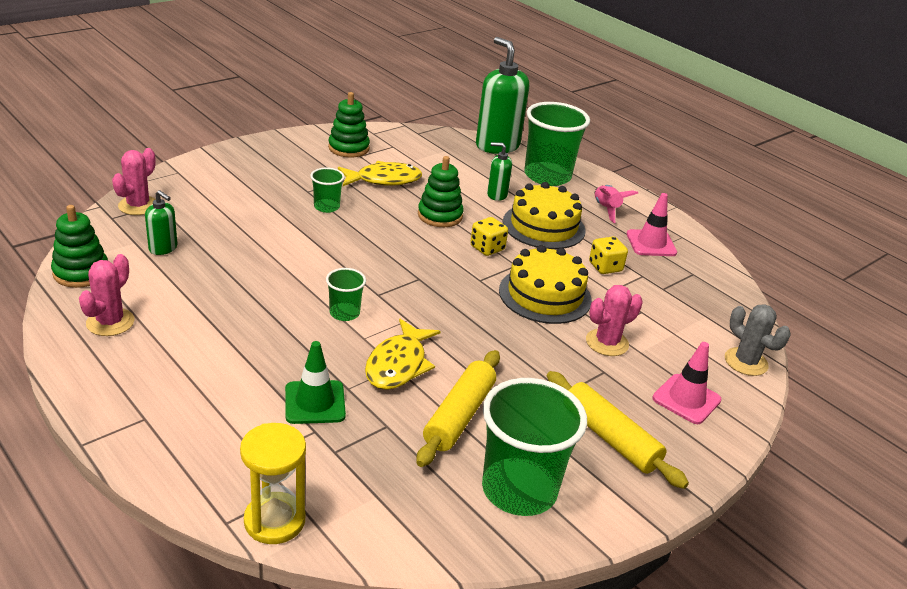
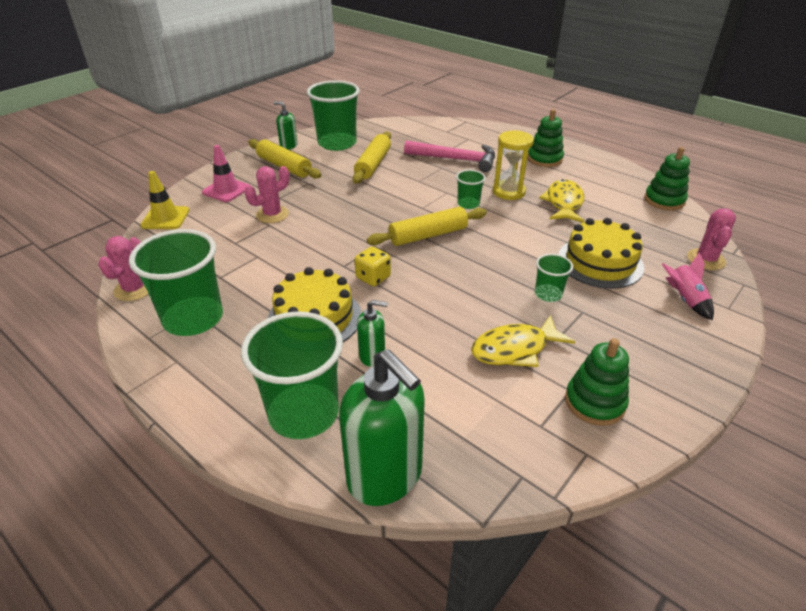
camera: 175 degrees right, 5 degrees up
pink cactus [79,254,135,336] -> pink cactus moved to [98,236,148,301]
green soap dispenser [145,190,178,255] -> green soap dispenser moved to [274,102,298,150]
yellow hourglass [240,423,306,544] -> yellow hourglass moved to [493,131,534,200]
green traffic cone [285,341,346,424] -> pink hammer [404,140,495,172]
yellow fish [365,319,441,390] -> yellow fish moved to [539,179,584,223]
green stacking toy [418,156,464,227] -> green stacking toy moved to [528,109,564,167]
yellow cake [499,245,592,324] -> yellow cake moved to [559,218,644,289]
yellow dice [589,237,628,274] -> none
pink rocket [595,185,639,223] -> pink rocket moved to [662,252,714,320]
pink traffic cone [626,193,677,256] -> green cup [129,229,223,336]
grey cactus [725,304,790,376] -> yellow traffic cone [140,171,190,229]
none -> yellow rolling pin [367,207,487,246]

